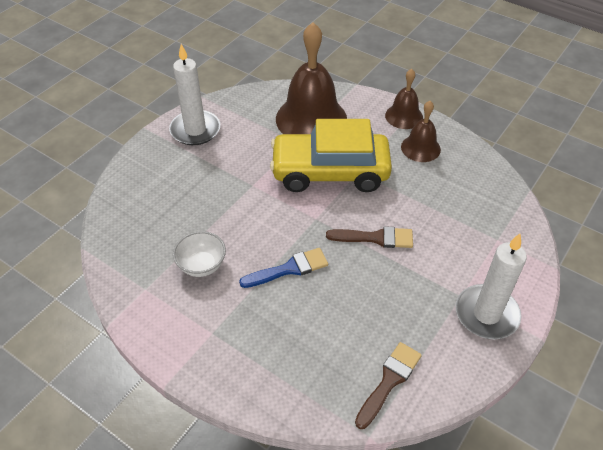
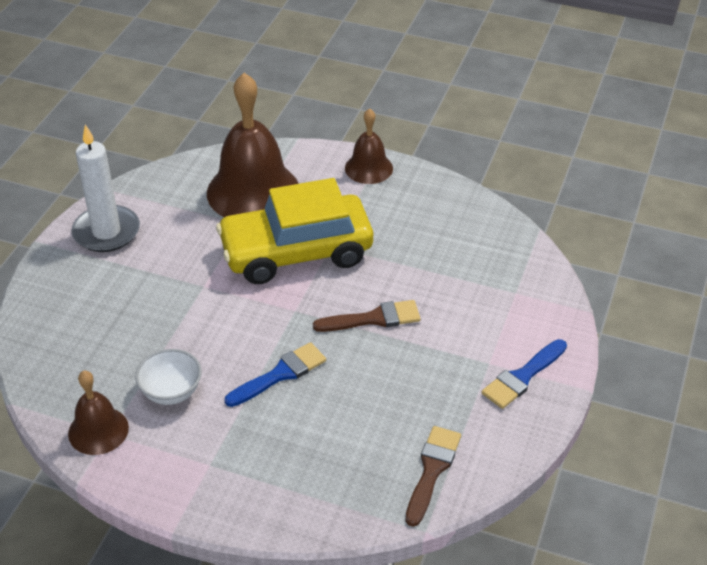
camera: 15 degrees left, 5 degrees down
brown bell [401,101,441,162] -> brown bell moved to [68,371,129,455]
white candle [455,233,527,339] -> blue brush [482,339,567,409]

